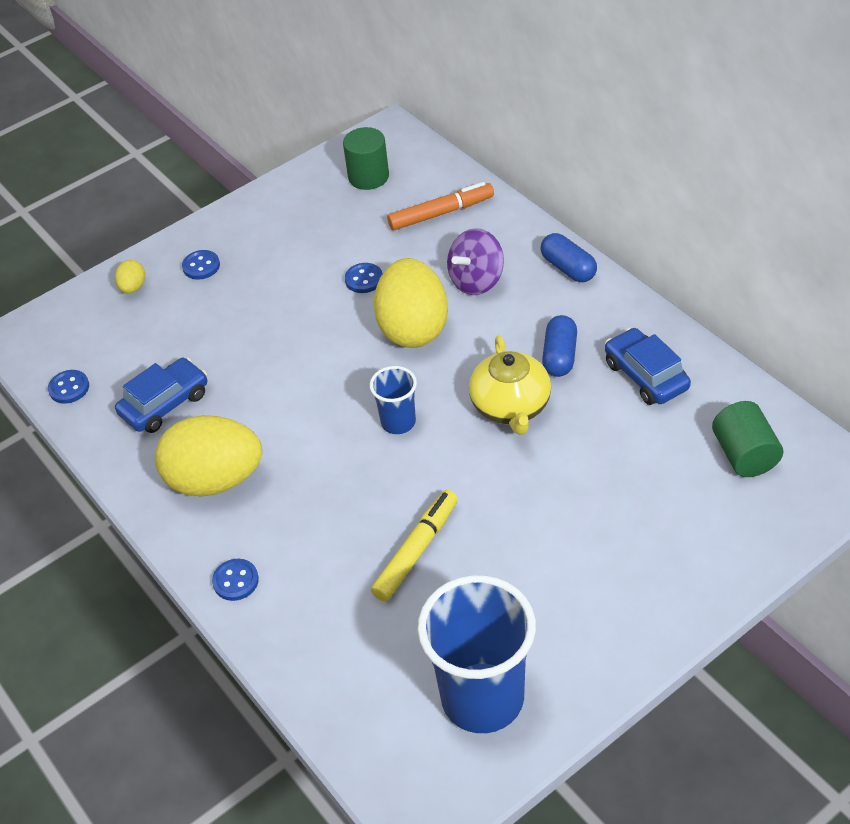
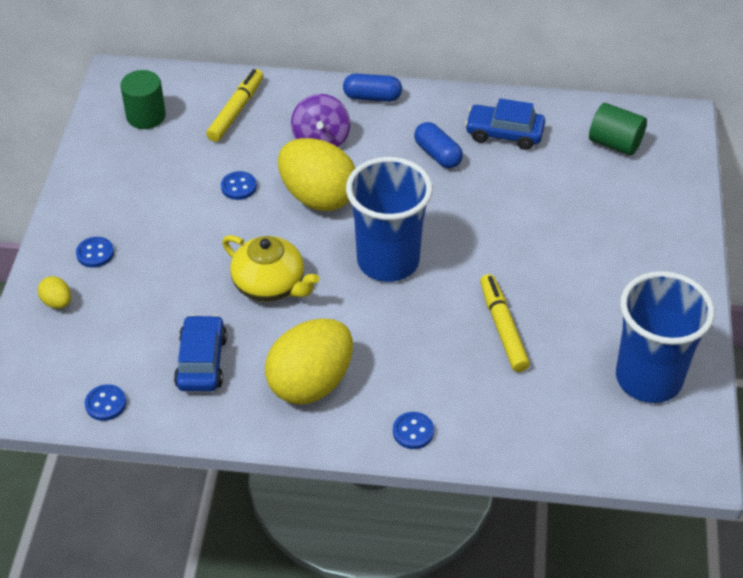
camera: 50 degrees left, 0 degrees up
blue cup [369,366,417,434] -> blue cup [346,157,433,282], size x2.01
orange marker [387,182,494,230] -> yellow marker [206,69,263,142]
yellow teapot [469,336,551,435] -> yellow teapot moved to [222,235,320,302]

